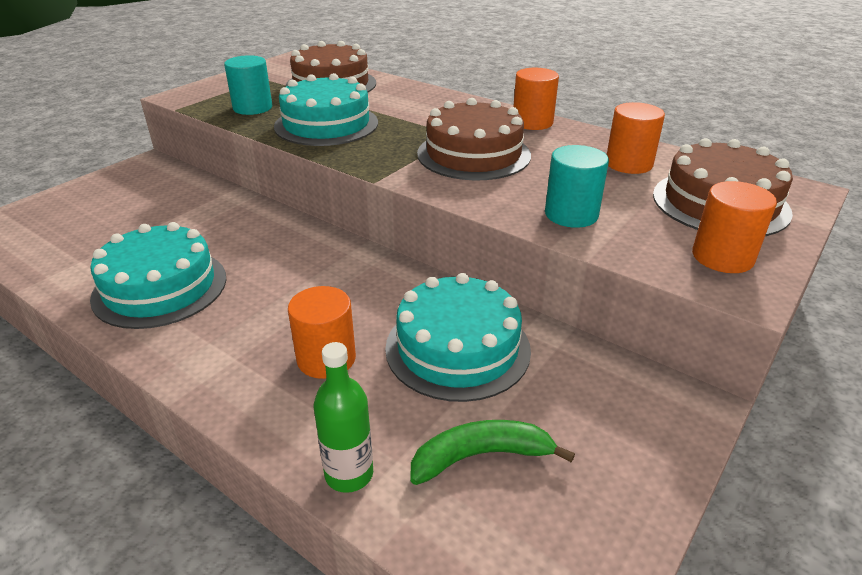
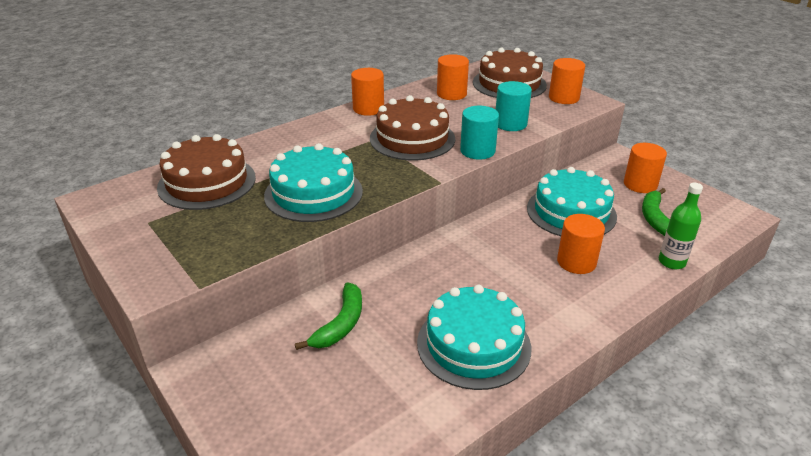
camera: 75 degrees left, 0 degrees up
turquoise cylinder [224,55,273,115] -> turquoise cylinder moved to [460,106,499,160]
none -> green banana [295,282,362,350]
none -> orange cylinder [624,143,667,193]

